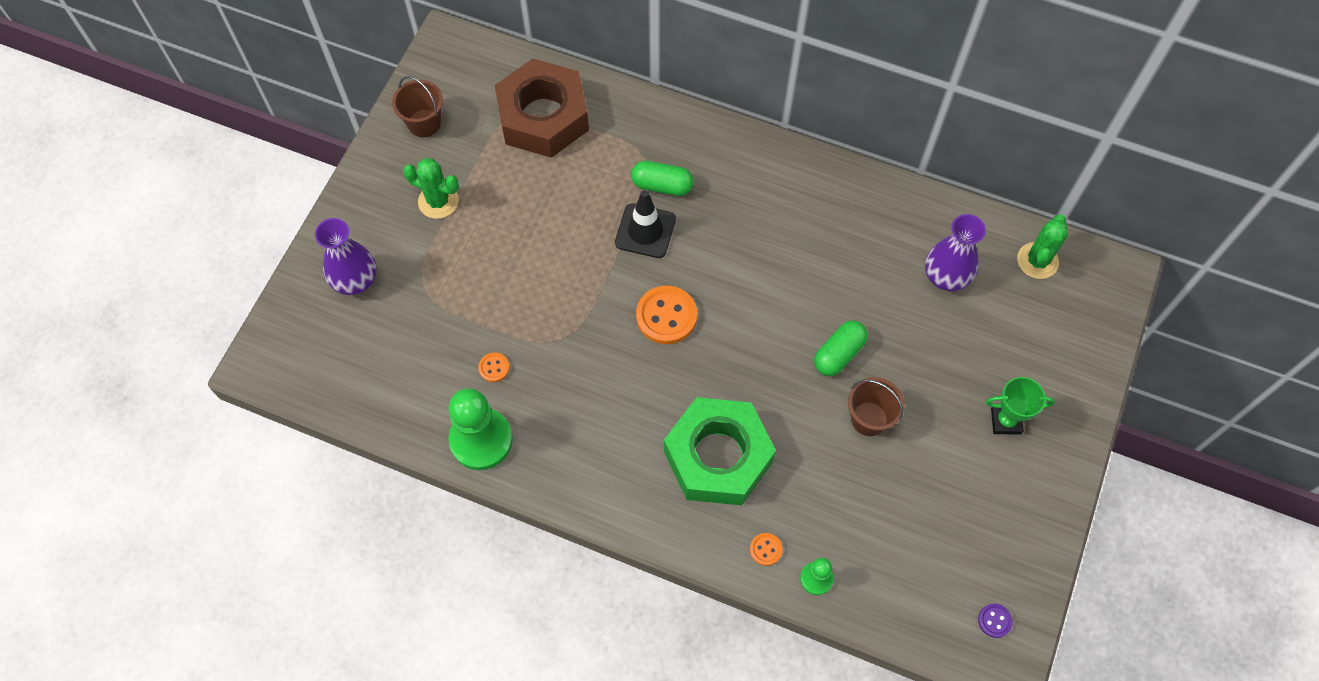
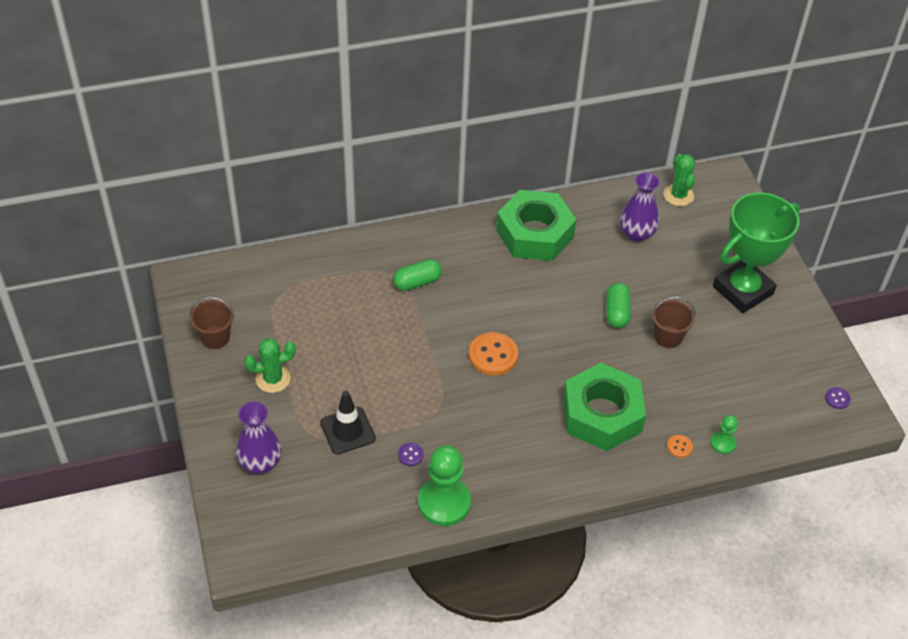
camera: 40 degrees left, 15 degrees down
orange button [478,353,510,382] -> purple button [398,443,424,466]
brown nut [495,59,589,158] -> none
black traffic cone [615,190,676,258] -> black traffic cone moved to [320,391,376,454]
green trophy [986,377,1055,435] -> green trophy [713,193,800,313], size x2.12
none -> green nut [496,190,576,261]

